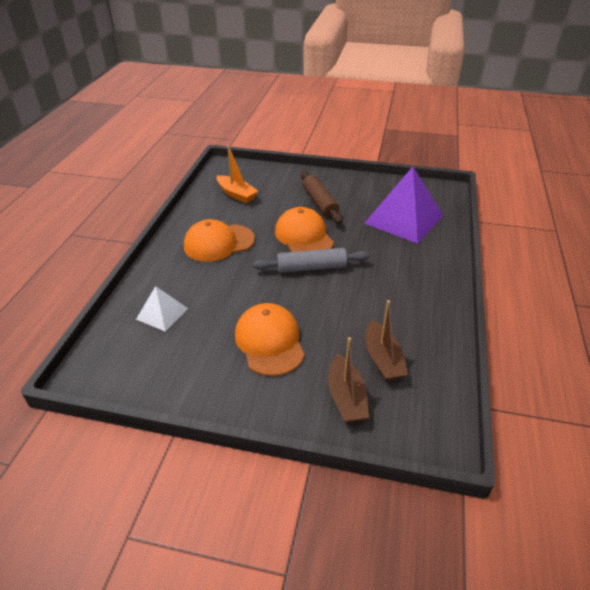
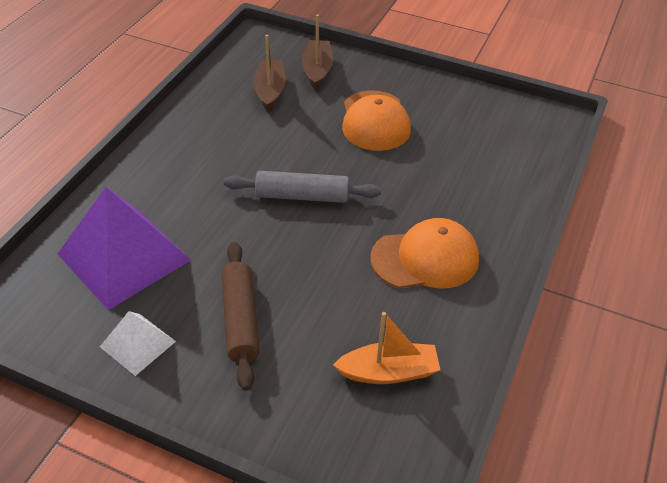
camera: 170 degrees left, 5 degrees up
white pyramid [136,286,188,332] -> white pyramid moved to [100,311,176,376]
orange boat [217,146,258,203] -> orange boat turned 120 degrees clockwise [333,312,440,384]
orange cap [275,207,334,252] -> none

